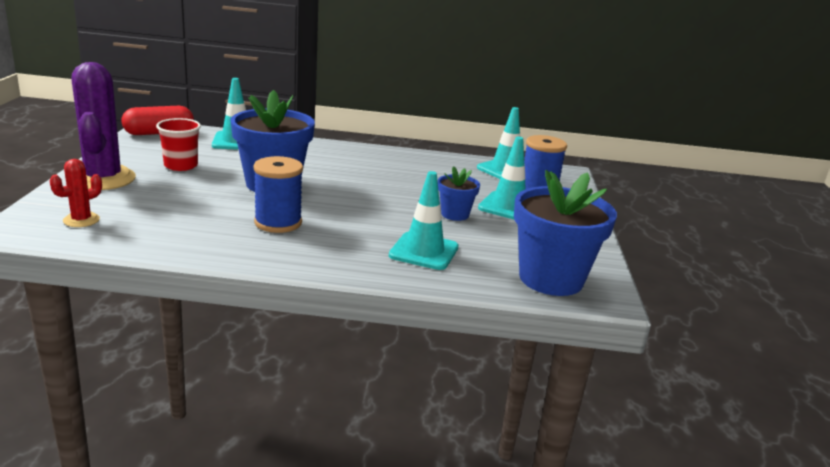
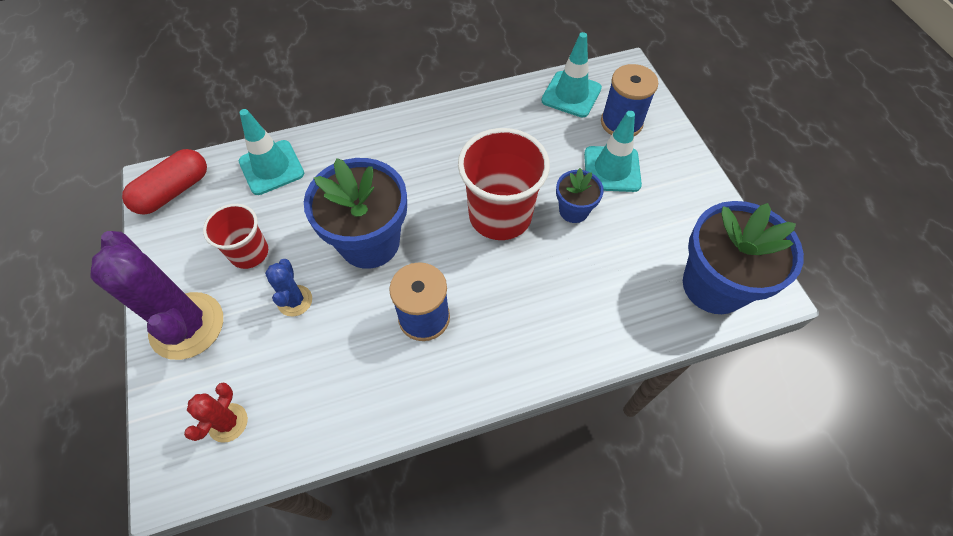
camera: 20 degrees left, 35 degrees up
turquoise traffic cone [389,171,459,270] -> none
none -> blue cactus [265,259,312,316]
none -> red cup [458,128,550,240]

